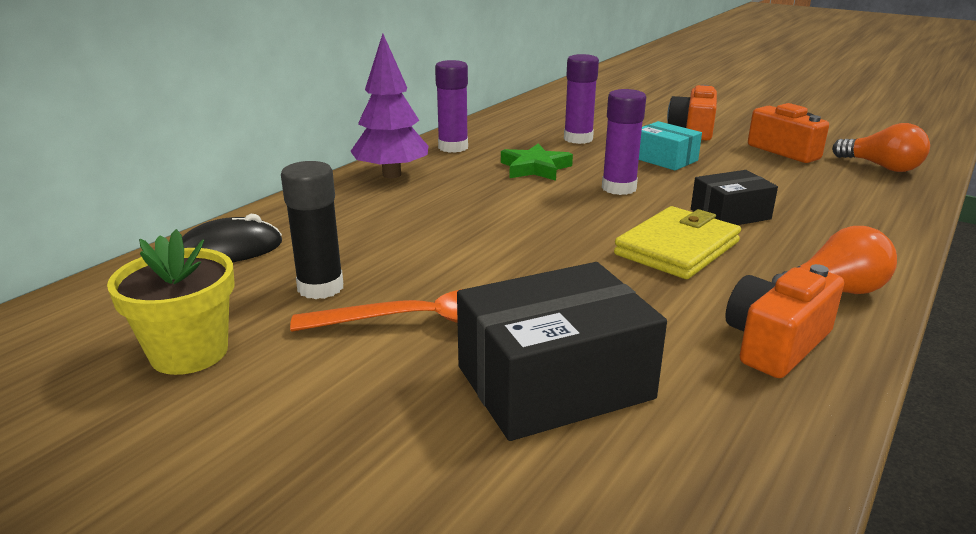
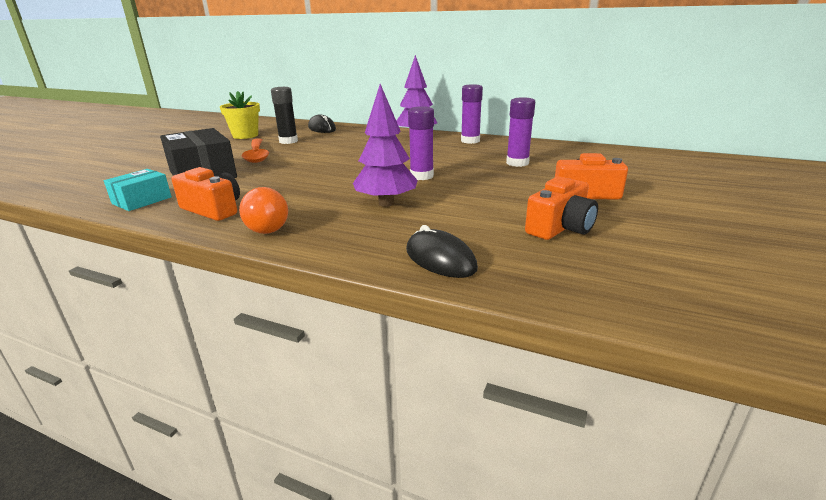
camera: 80 degrees right, 0 degrees up
green star [501,143,573,181] -> none
yellow wallet [614,206,741,279] -> none
turquoise box [639,121,702,171] -> turquoise box moved to [104,169,172,211]
black box [691,170,778,225] -> purple tree [353,84,418,207]
orange light bulb [832,123,930,172] -> none
none -> black mouse [406,225,478,278]

